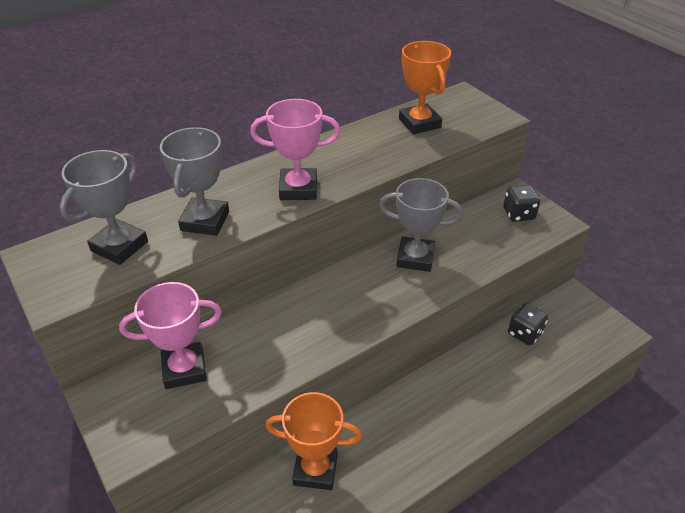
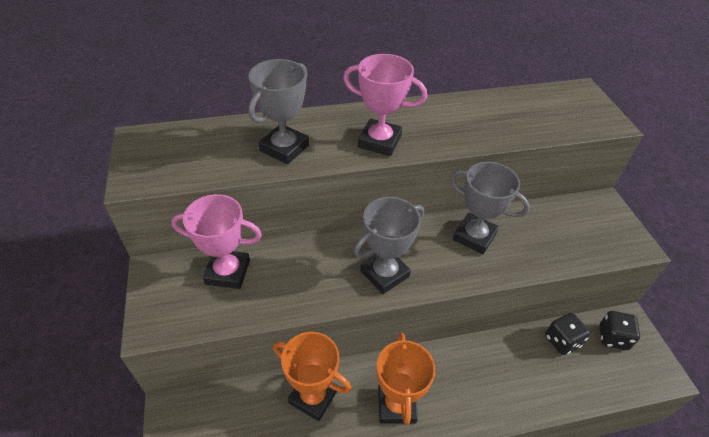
camera: 20 degrees right, 5 degrees up
grey trophy [60,150,148,265] -> grey trophy moved to [354,197,424,294]
orange trophy [399,41,451,134] -> orange trophy moved to [377,333,435,424]
black dice [503,185,540,222] -> black dice moved to [600,311,640,350]

